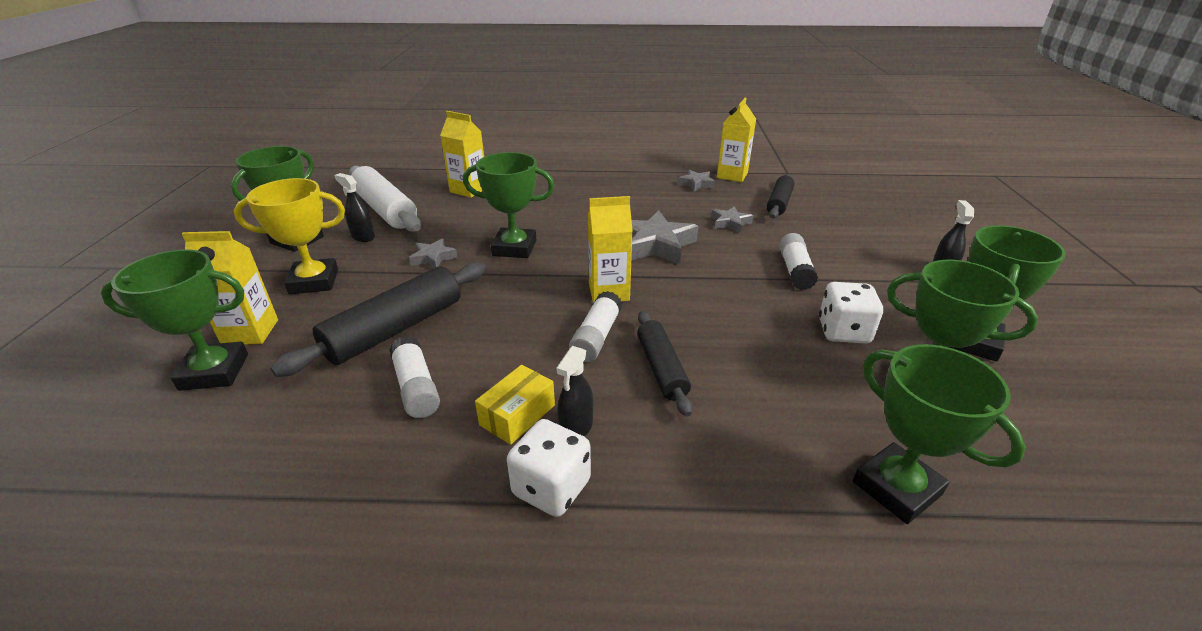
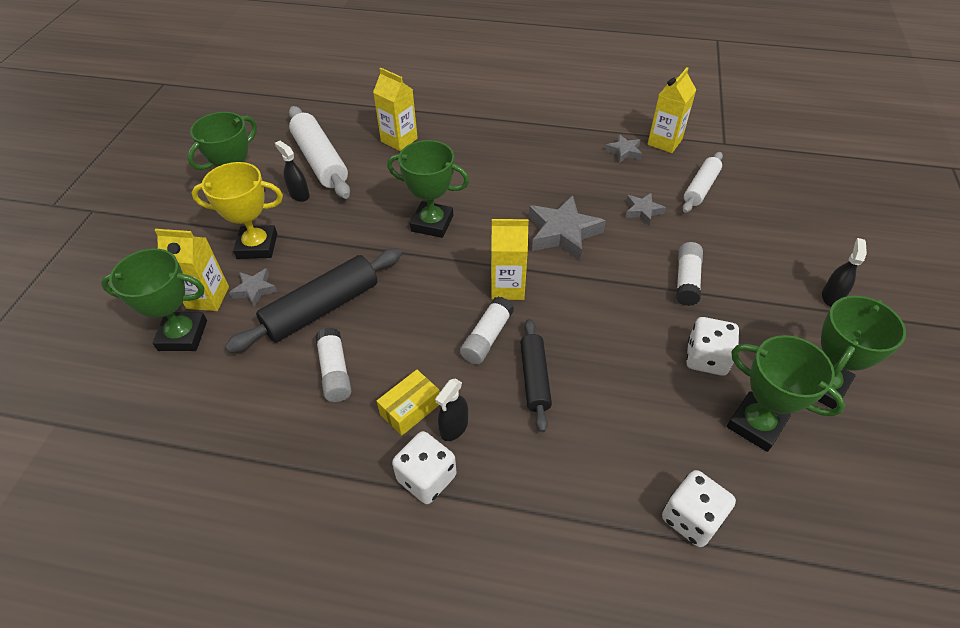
camera: 10 degrees right, 15 degrees up
grey star [409,238,457,268] -> grey star moved to [229,268,277,307]
black rolling pin [767,174,794,218] -> white rolling pin [682,152,723,213]
green trophy [853,344,1026,524] -> white dice [662,470,736,547]

